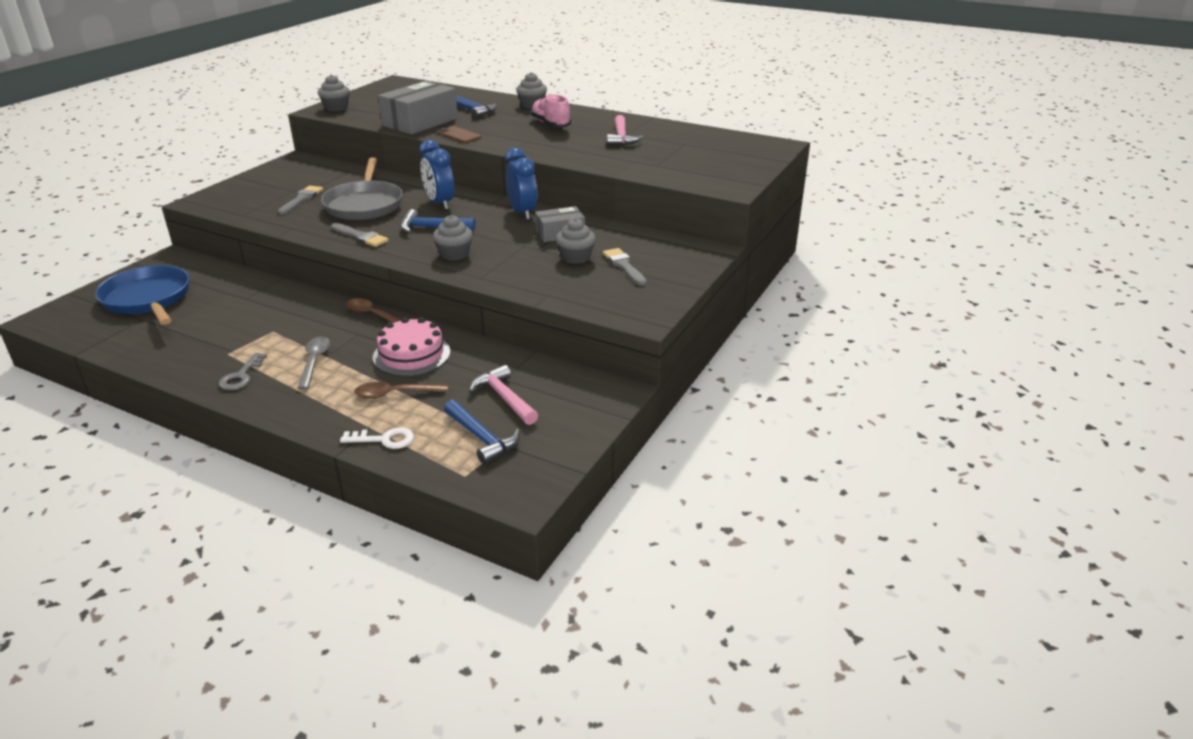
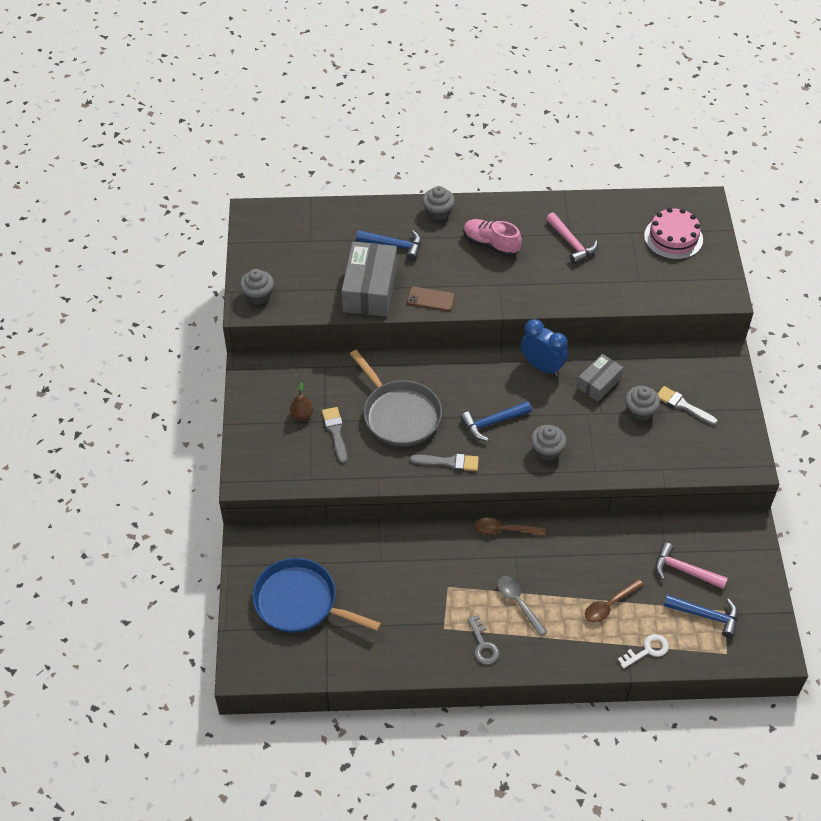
camera: 30 degrees left, 20 degrees up
pink cake [373,317,451,376] -> pink cake moved to [644,208,703,260]
blue clock [419,140,454,210] -> none
none -> brown pear [290,382,313,420]

